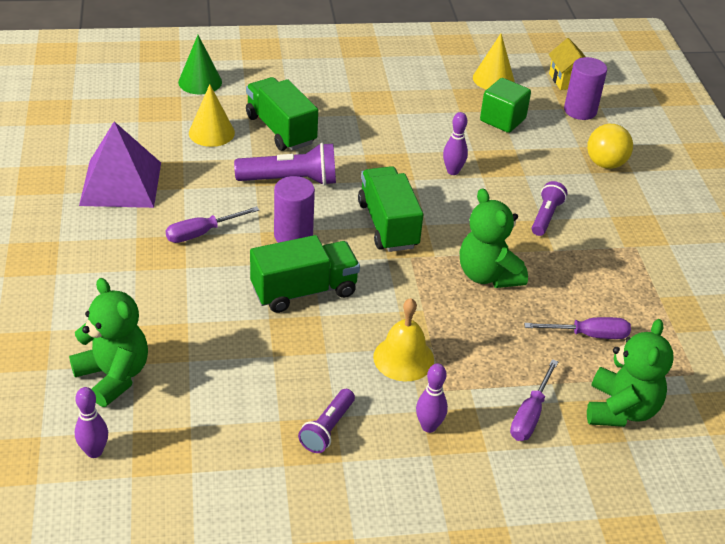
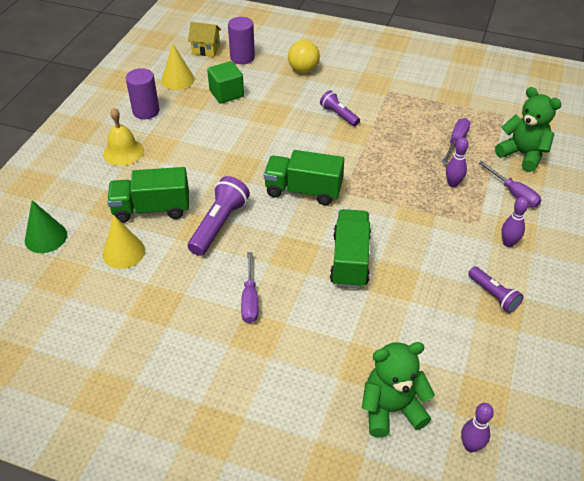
camera: 60 degrees left, 5 degrees up
purple pyramid [79,121,161,208] -> none
purple cylinder [274,176,315,243] -> purple cylinder moved to [126,68,159,119]
yellow bell [373,298,434,381] -> yellow bell moved to [103,107,144,166]
purple bowling pin [443,112,468,175] -> purple bowling pin moved to [446,138,469,187]
green teddy bear [460,188,528,288] -> none

